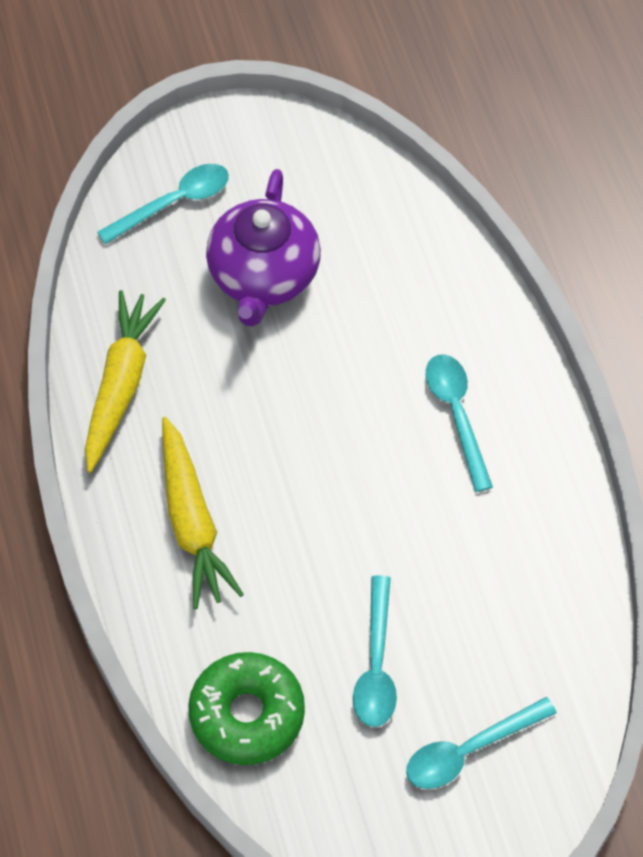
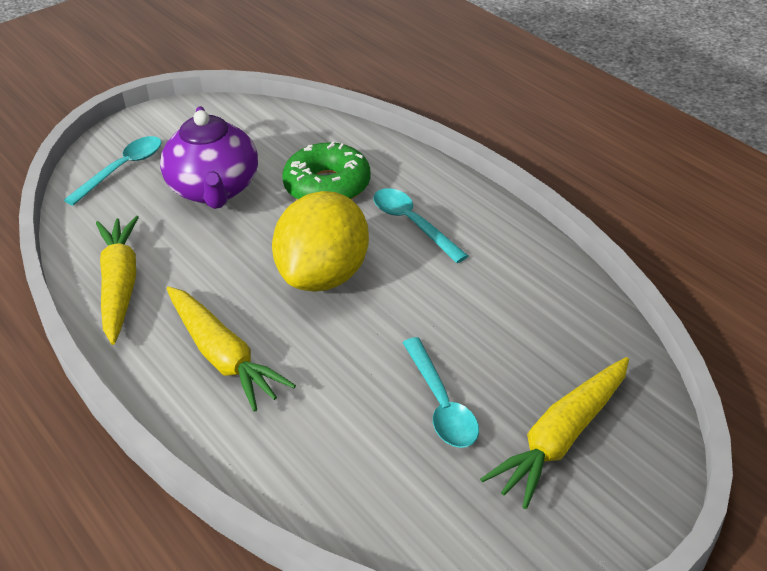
camera: 20 degrees left, 20 degrees down
green donut [188,652,305,765] -> green donut moved to [282,142,370,200]
turquoise spoon [406,697,557,789] -> yellow carrot [480,357,629,509]
none -> yellow lemon [272,191,369,292]

